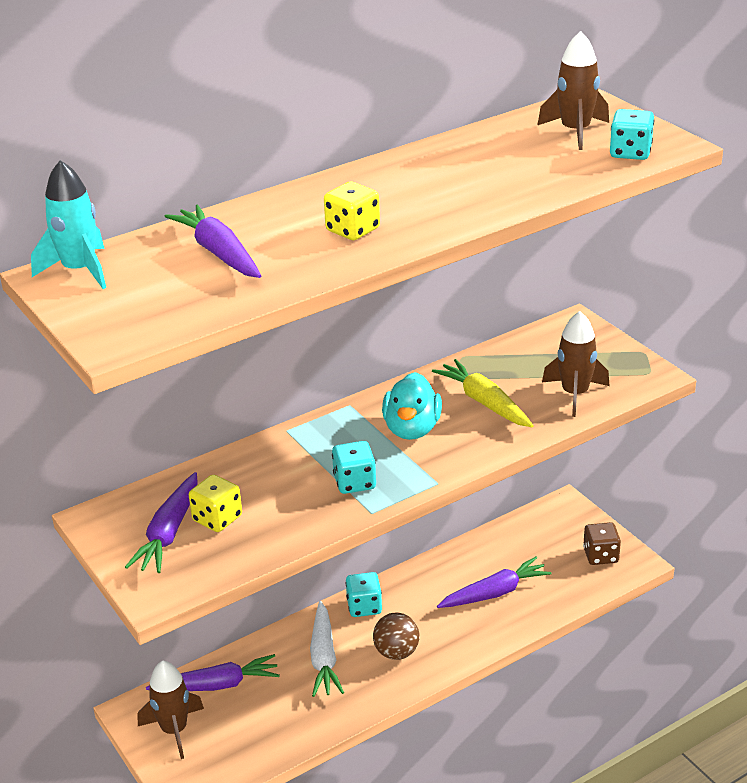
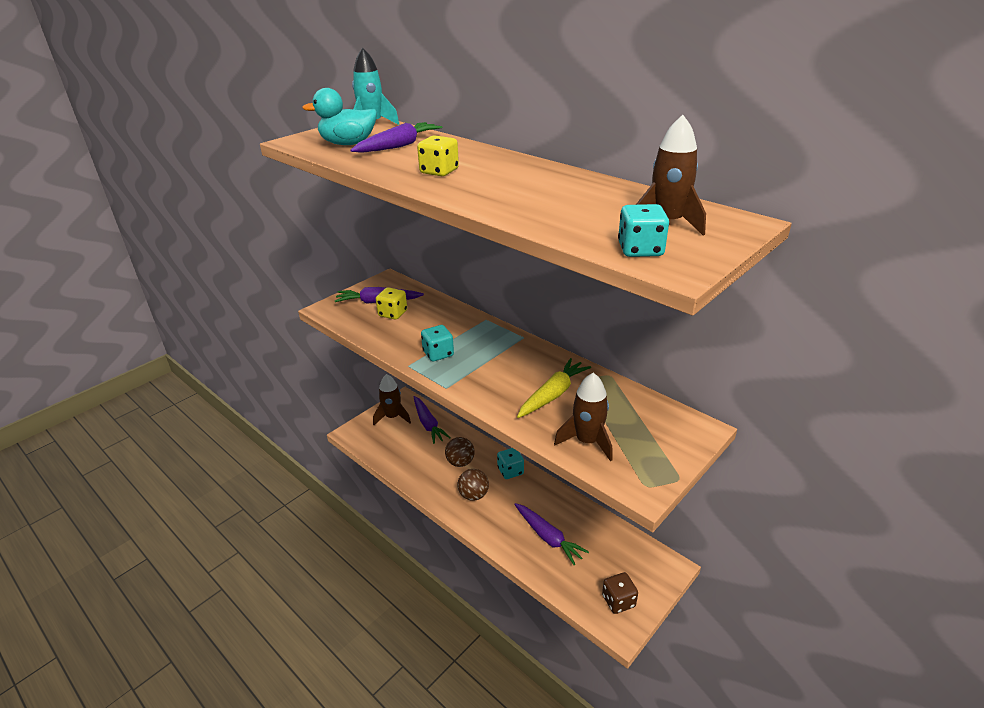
camera: 75 degrees right, 0 degrees up
white carrot [310,601,344,697] -> brown ball [445,437,475,467]
turquoise duck [382,372,442,440] -> turquoise duck moved to [302,88,377,145]

